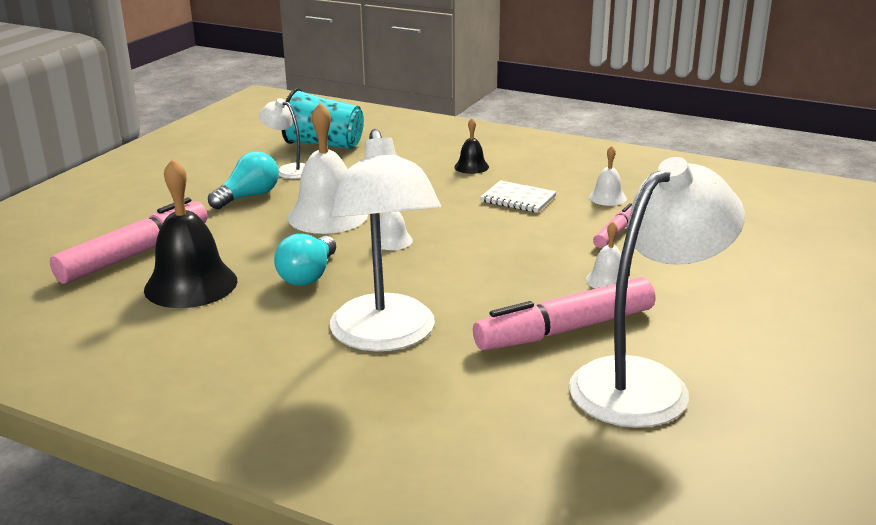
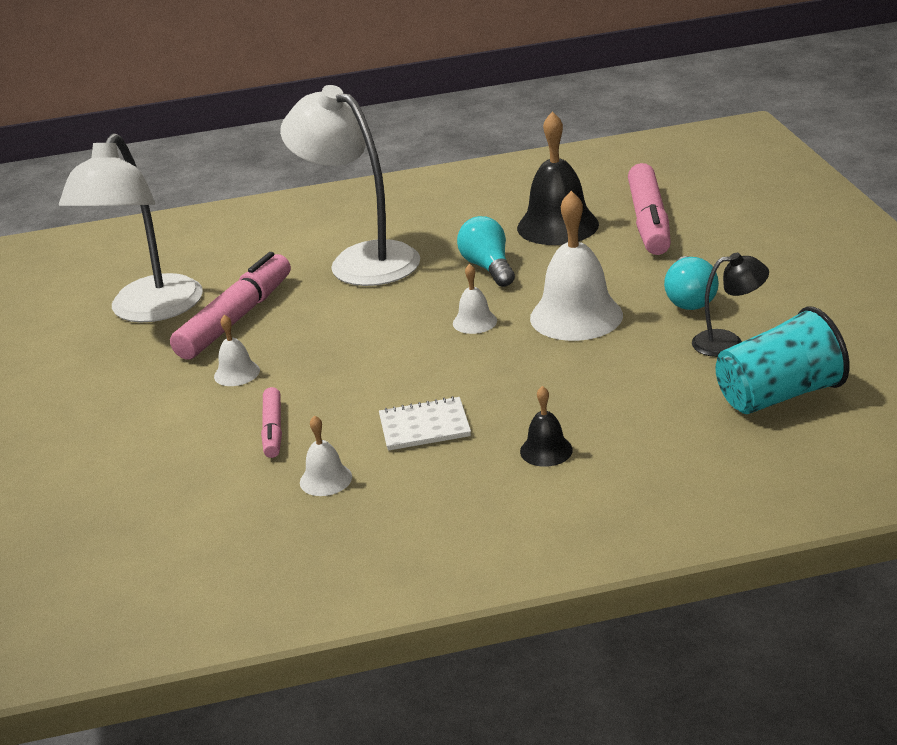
camera: 145 degrees right, 5 degrees up
white lamp [259,98,305,179] -> black lamp [692,253,769,357]

